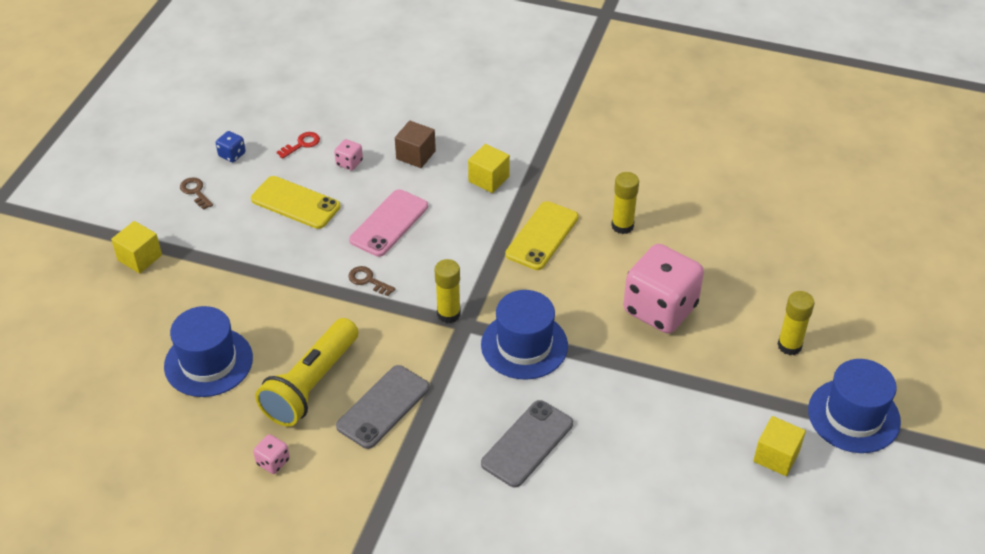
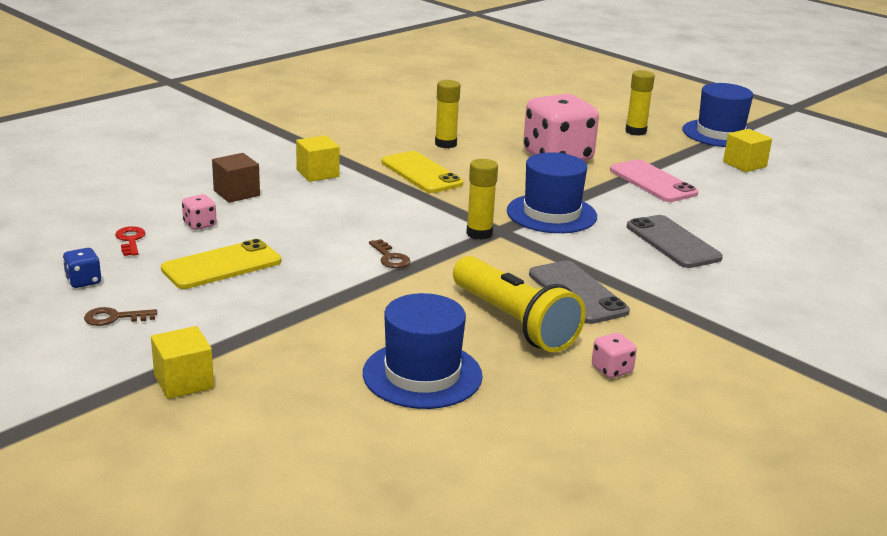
camera: 65 degrees left, 20 degrees down
brown key [348,266,395,296] -> brown key turned 90 degrees counterclockwise [369,239,410,268]
pink phone [349,189,428,257] -> pink phone moved to [610,159,698,202]

